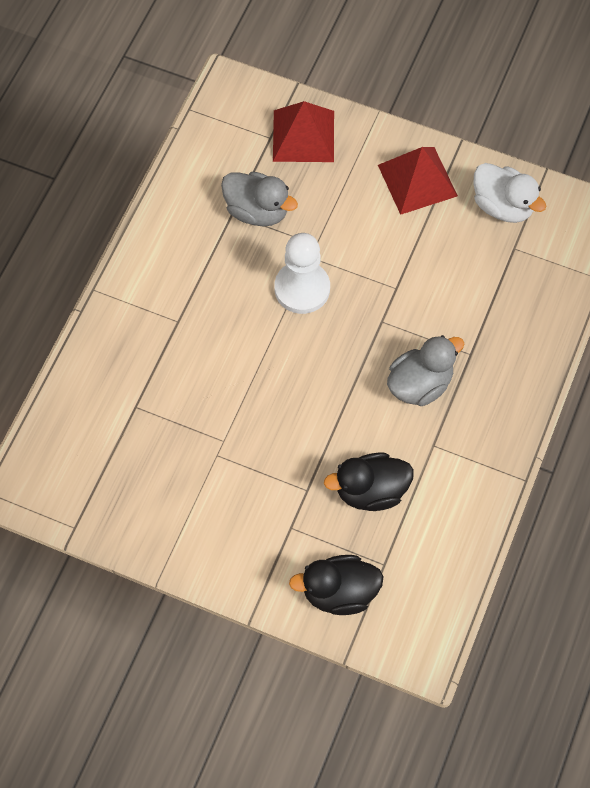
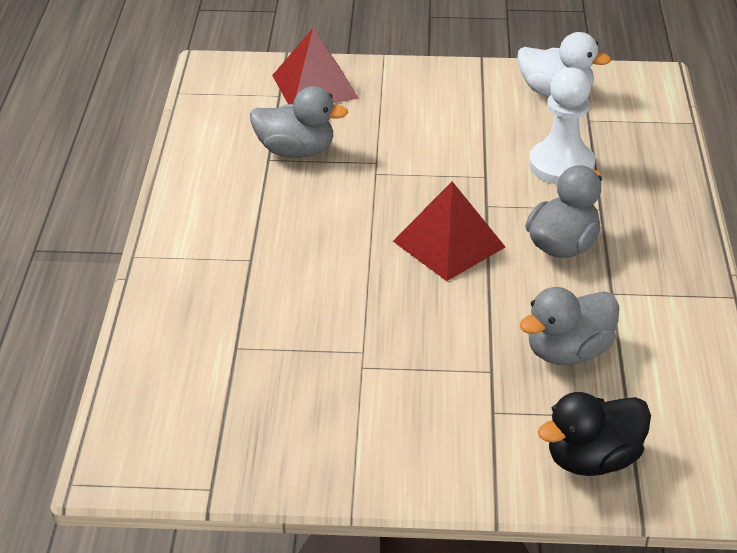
camera: 20 degrees left, 25 degrees down
white pawn [275,233,330,314] -> white pawn moved to [529,67,595,184]
black duck [324,452,414,511] -> grey duck [519,287,619,365]
red pyramid [378,147,458,215] -> red pyramid moved to [393,181,505,281]

